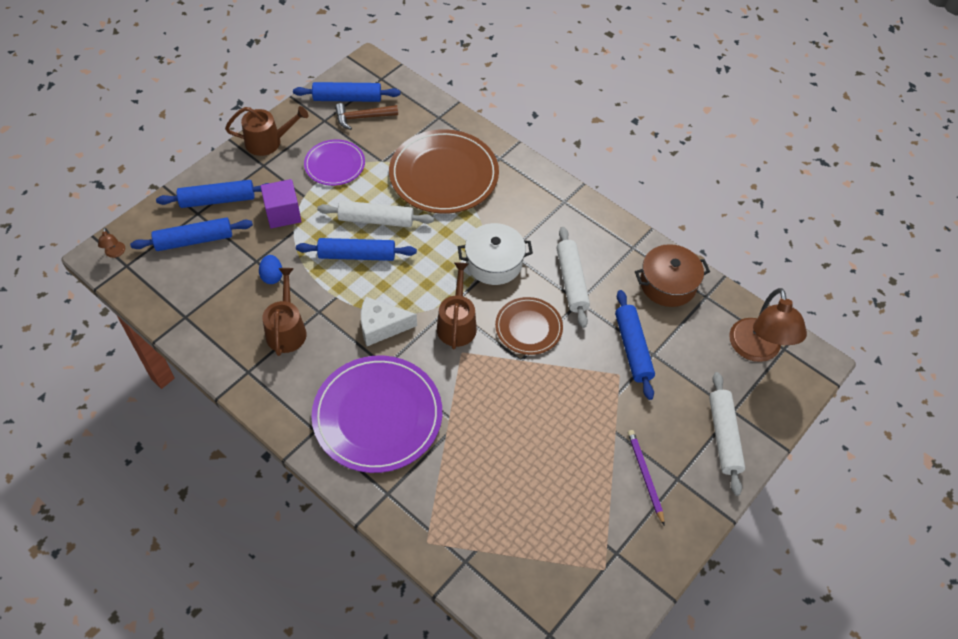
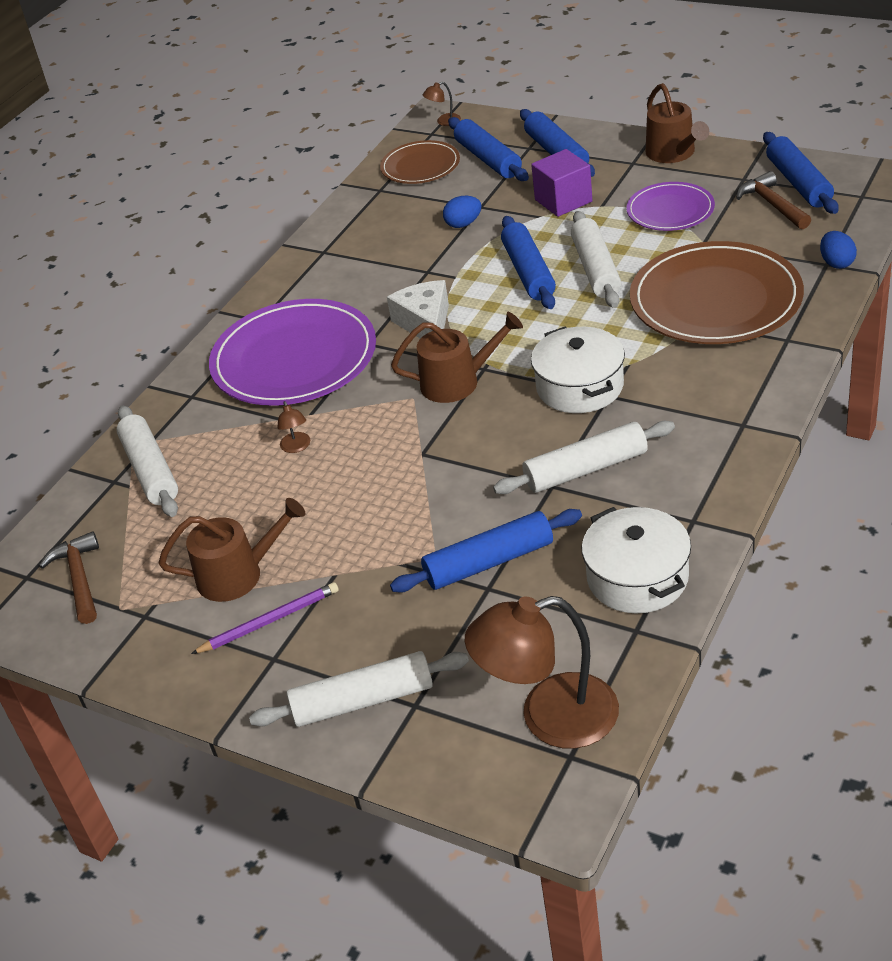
camera: 85 degrees right, 15 degrees down
brown watering can [262,268,307,356] -> brown watering can moved to [159,498,305,602]
brown plate [495,297,563,355] -> brown plate moved to [380,140,460,184]
brown pot [635,244,710,307] -> white pot [581,507,691,613]
none -> brown hammer [39,531,99,624]
none -> white rolling pin [116,406,178,517]
none -> brown lamp [277,401,310,453]
none -> blue egg [820,231,857,269]

